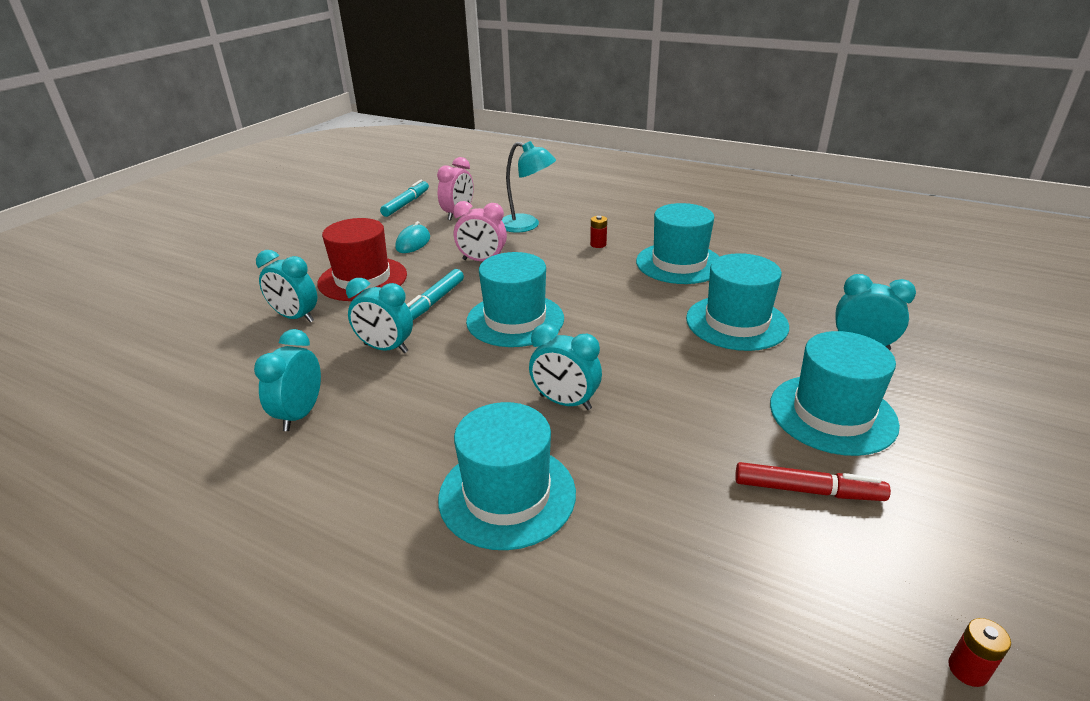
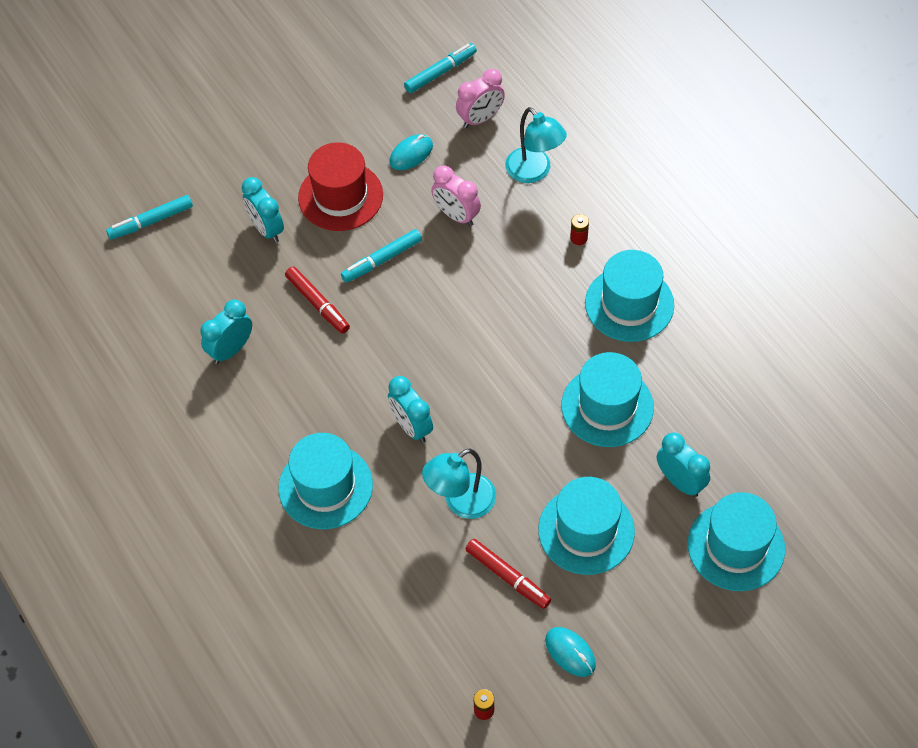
camera: 30 degrees right, 25 degrees up
turquoise clock [346,278,413,353] -> red marker [285,267,350,334]
turquoise hat [466,252,564,347] -> turquoise hat moved to [688,492,785,591]
none -> turquoise marker [106,195,193,240]
none -> turquoise lamp [422,448,496,519]
none -> turquoise mouse [545,627,596,677]

